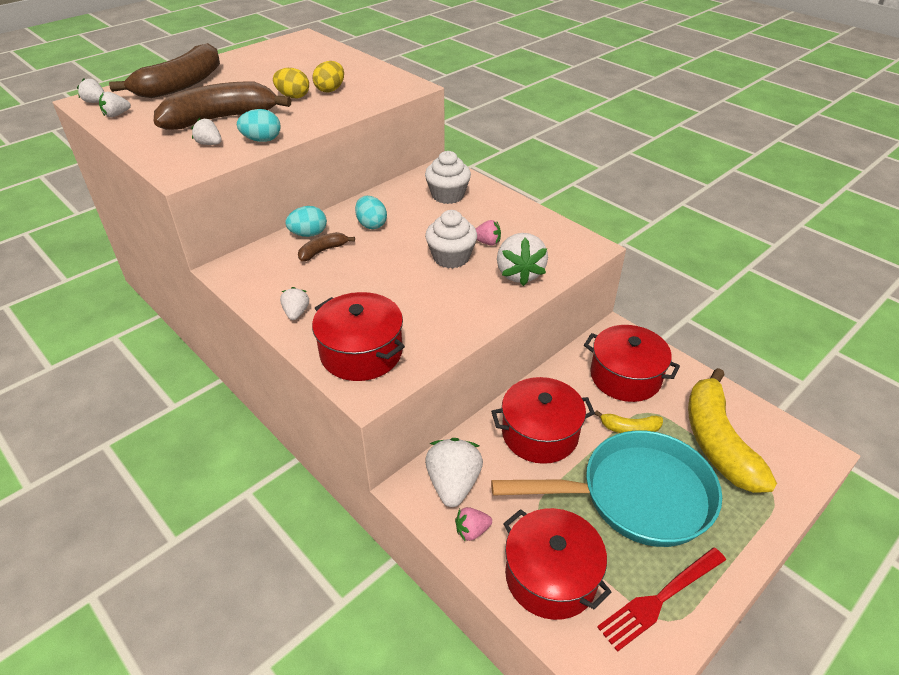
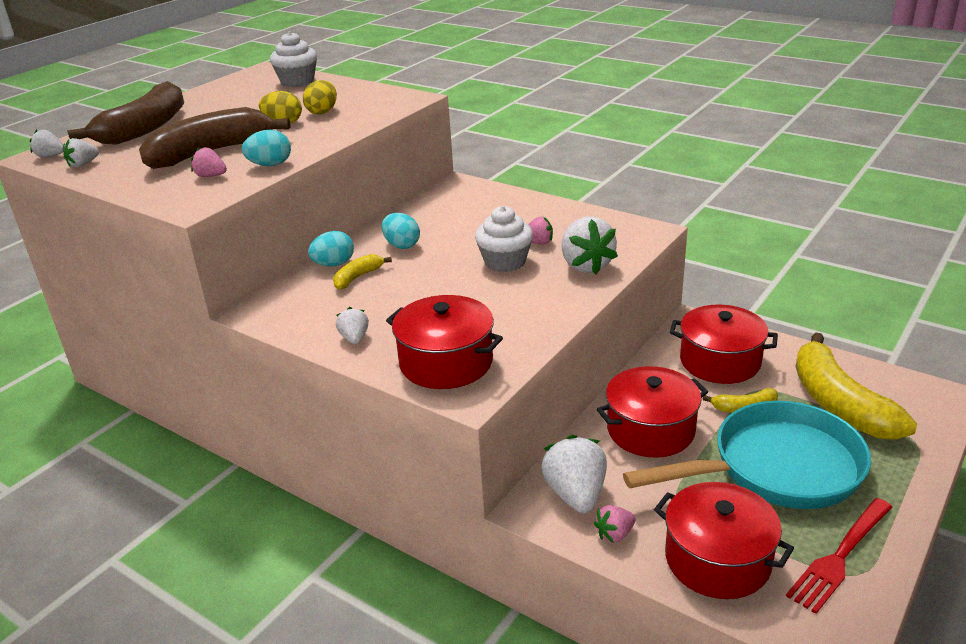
camera: 10 degrees left, 10 degrees down
white strawberry [191,118,222,145] -> pink strawberry [191,147,227,177]
brown banana [298,232,355,261] -> yellow banana [333,254,392,290]
white cupcake [425,151,471,204] -> white cupcake moved to [270,31,317,87]

